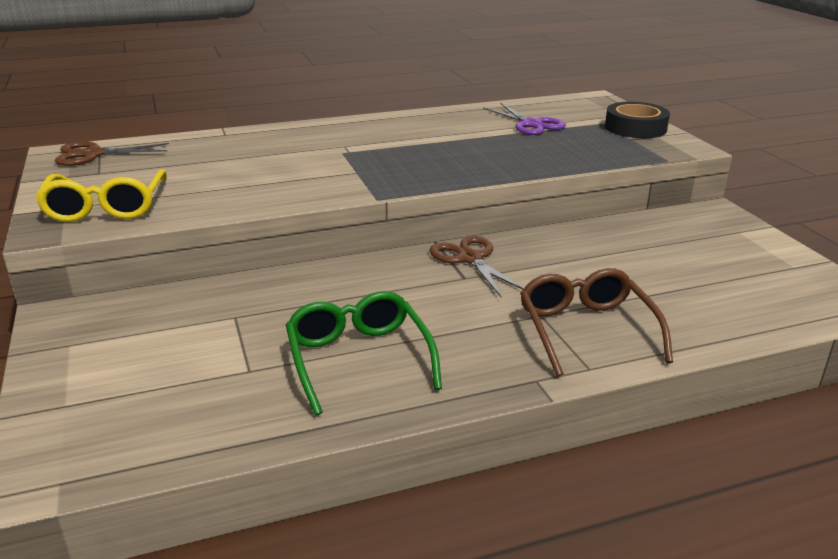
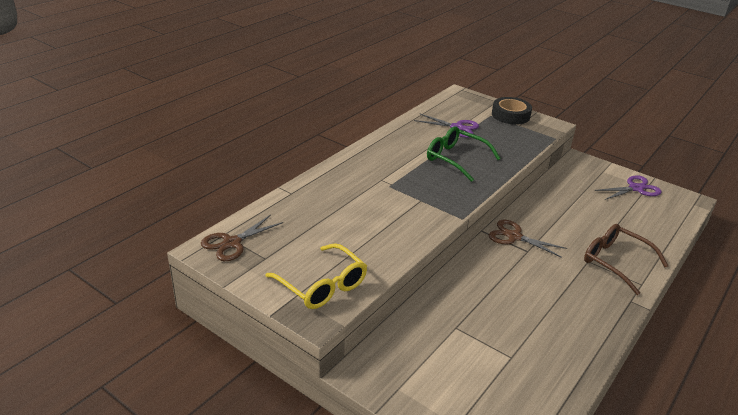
camera: 35 degrees left, 5 degrees up
green glasses [286,291,442,416] -> green glasses moved to [427,126,501,182]
none -> purple scissors [595,175,662,200]

